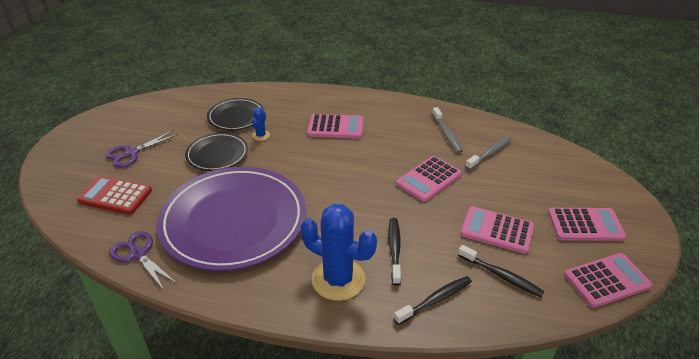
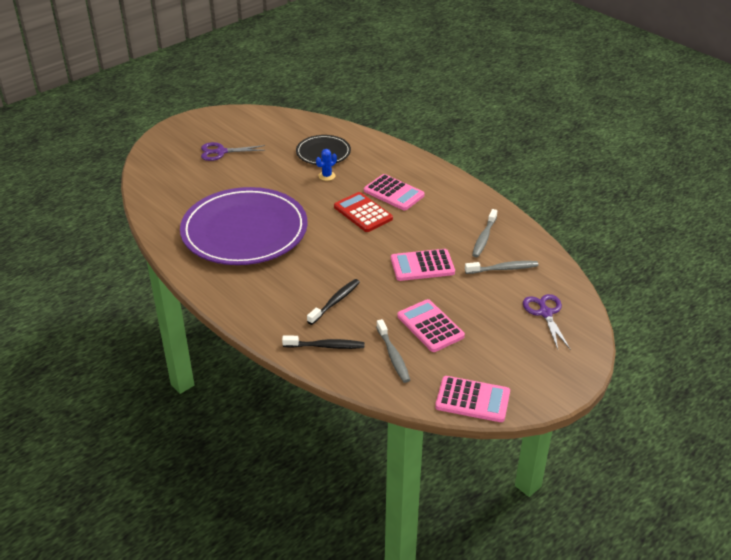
camera: 35 degrees right, 0 degrees up
red calculator [77,176,152,215] -> red calculator moved to [334,192,393,232]
purple scissors [109,231,176,290] -> purple scissors moved to [523,294,570,349]
black plate [185,133,248,171] -> none
blue cactus [300,204,377,301] -> none
black toothbrush [458,245,544,297] -> grey toothbrush [376,319,410,383]
pink calculator [548,208,626,241] -> none

